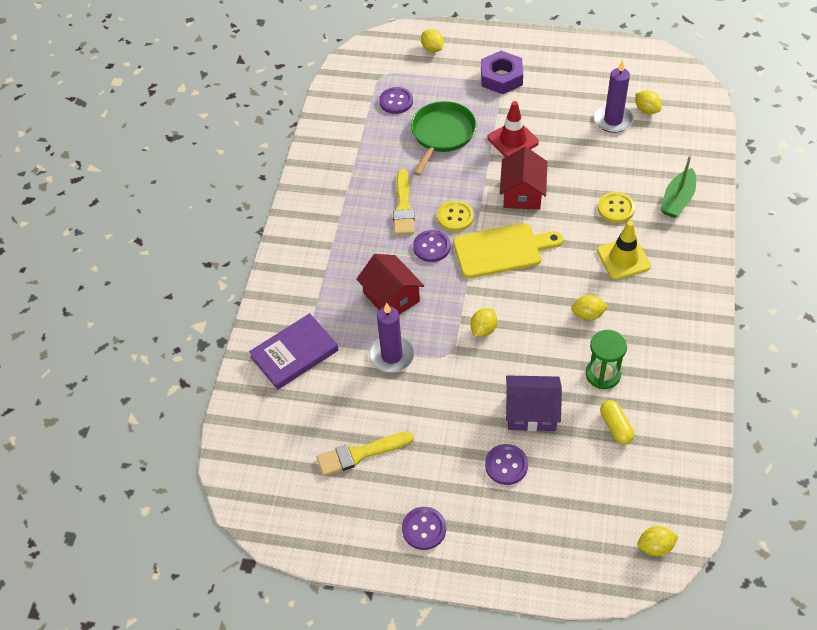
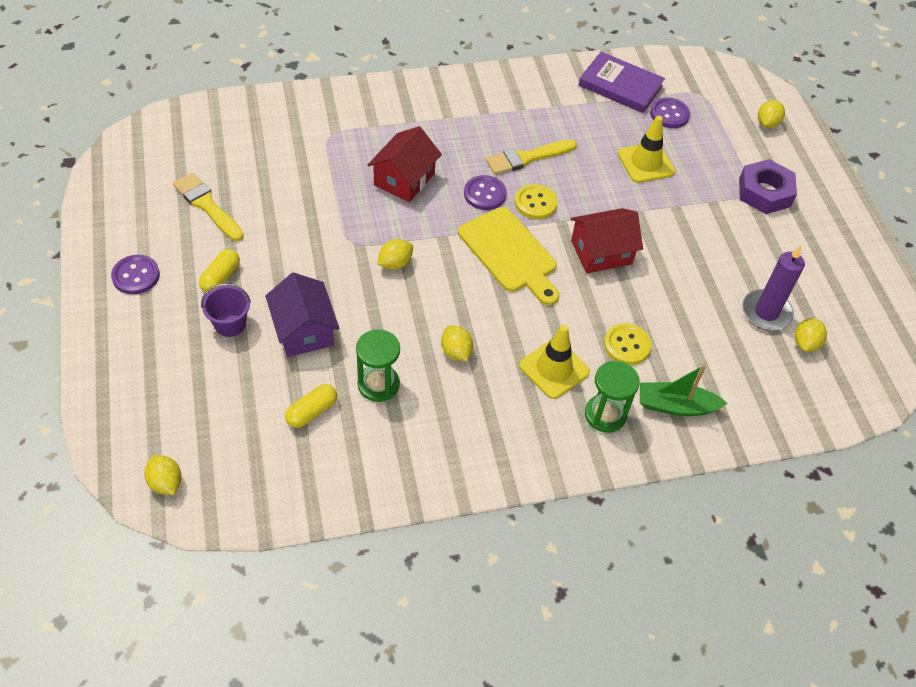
camera: 60 degrees right, 0 degrees up
purple book [249,313,338,390] -> purple book moved to [578,52,665,113]
purple candle [369,303,415,373] -> none
green pan [411,101,476,176] -> yellow traffic cone [618,115,675,183]
yellow lemon [470,308,497,337] -> yellow lemon turned 45 degrees counterclockwise [377,239,413,270]
purple button [485,444,528,485] -> purple bucket [201,284,251,337]
red traffic cone [487,101,539,157] -> none
none -> yellow capsule [199,249,240,293]
none -> green hourglass [585,361,640,433]

